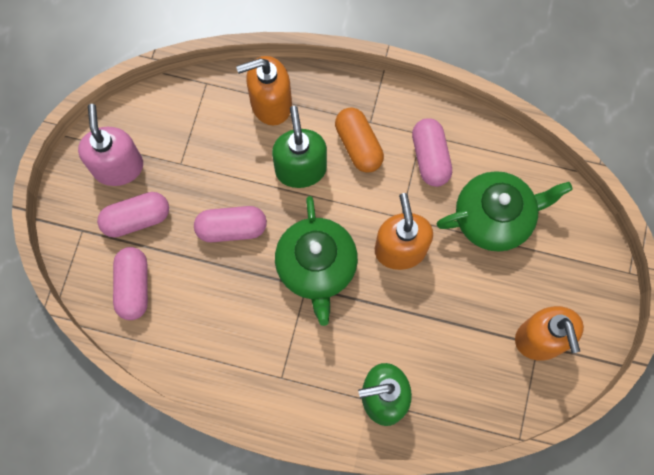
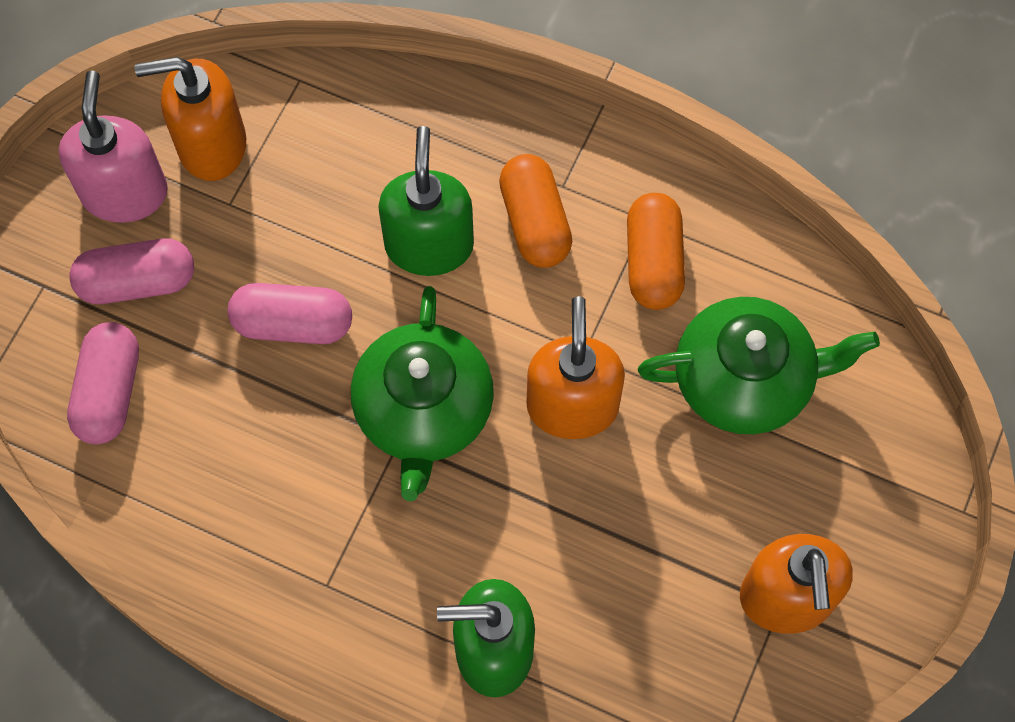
camera: 10 degrees right, 5 degrees down
orange soap dispenser [236,56,292,125] -> orange soap dispenser moved to [134,57,246,181]
pink capsule [412,118,452,187] -> orange capsule [627,193,685,310]

